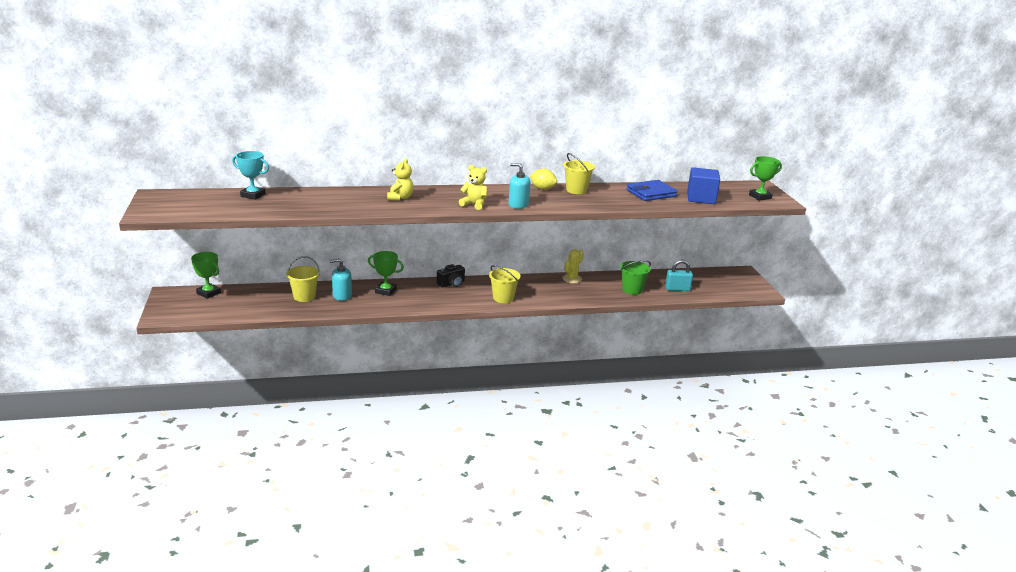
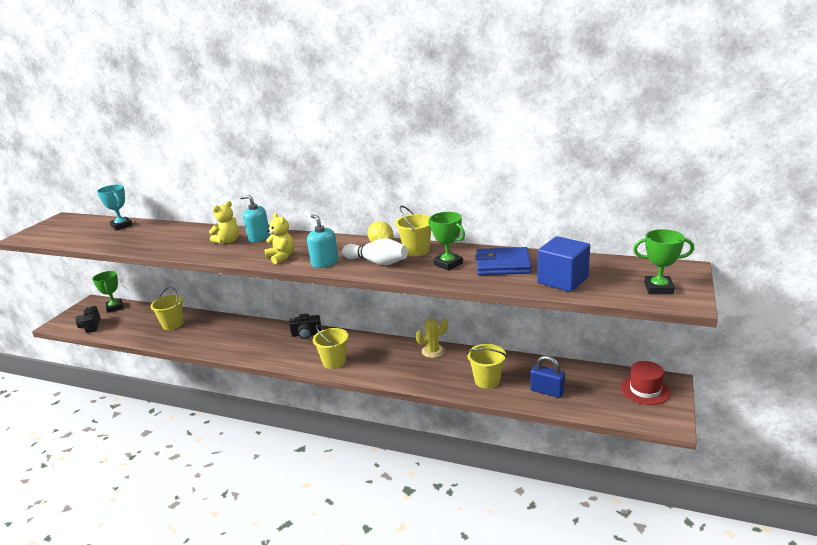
camera: 35 degrees right, 0 degrees up
turquoise soap dispenser [330,258,352,301] -> turquoise soap dispenser moved to [240,195,270,242]
green trophy [368,251,404,296] -> green trophy moved to [428,212,465,271]
green bucket [620,260,651,295] -> yellow bucket [467,344,507,389]
turquoise padlock [665,259,693,291] -> blue padlock [530,355,565,398]
none -> black camera [75,306,101,333]
none -> white bowling pin [342,238,408,265]
none -> red hat [621,361,671,405]

